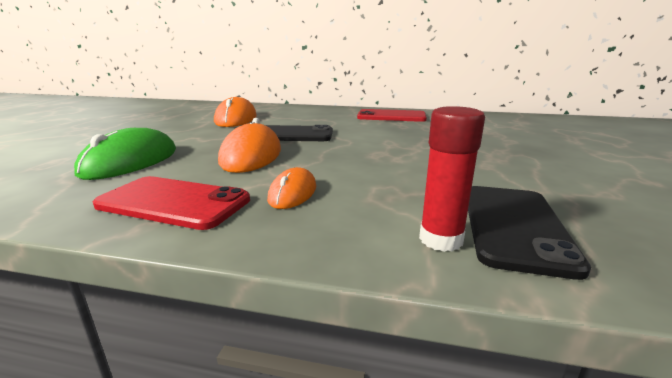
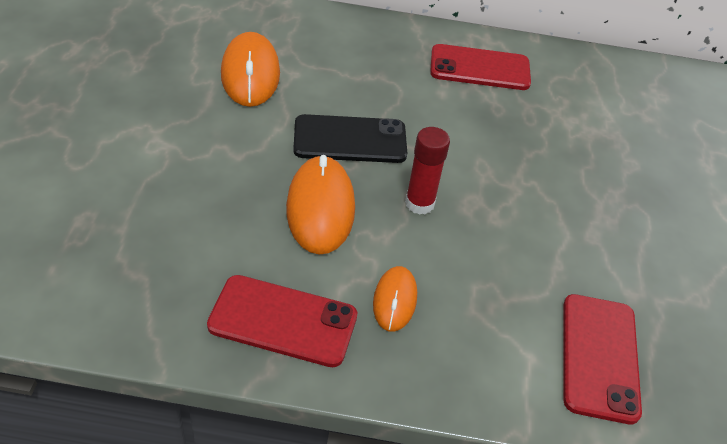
camera: 10 degrees left, 25 degrees up
green mouse [74,128,176,180] -> none
red glue stick [419,106,485,252] -> red glue stick moved to [405,127,450,215]
black phone [468,186,591,280] -> red phone [563,294,642,424]

